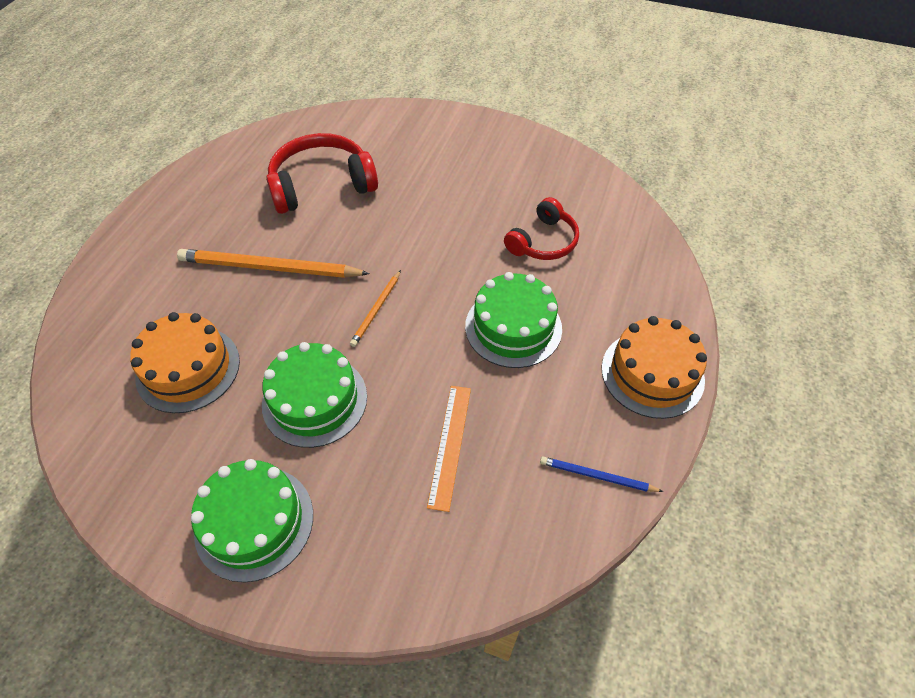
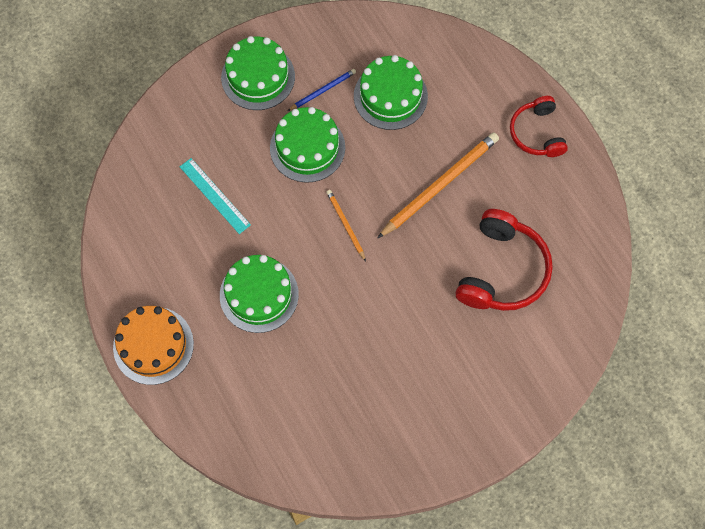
camera: 130 degrees right, 15 degrees up
orange cake [130,312,240,413] -> green cake [354,55,428,130]
orange ruler [427,386,471,512] -> turquoise ruler [180,158,251,234]
red headphones [504,197,579,260] -> red headphones moved to [510,96,568,157]
blue pencil [540,456,664,492] -> blue pencil moved to [288,69,356,111]

